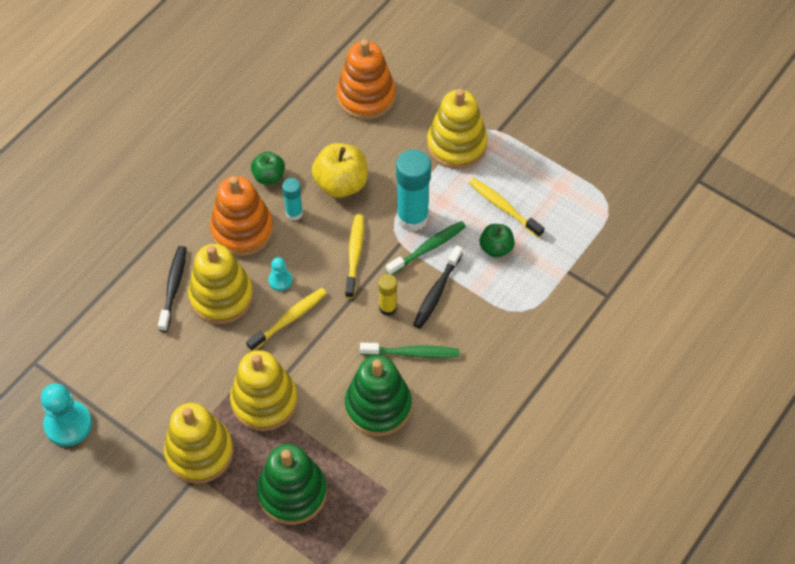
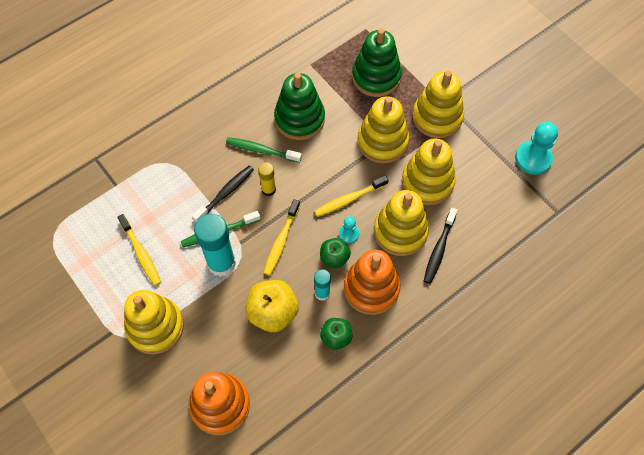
camera: 165 degrees left, 5 degrees up
green apple [480,224,515,258] -> green apple moved to [320,238,351,268]
none -> yellow stacking toy [402,139,456,205]

